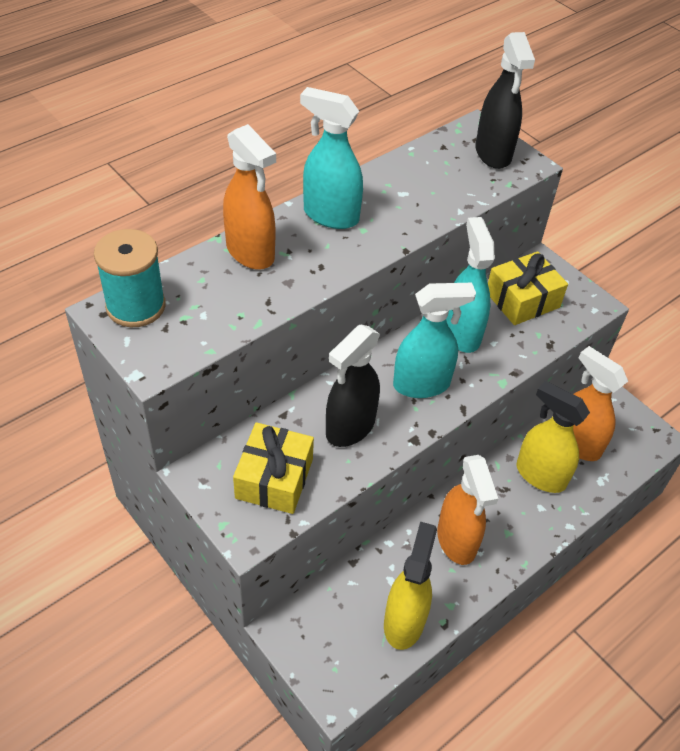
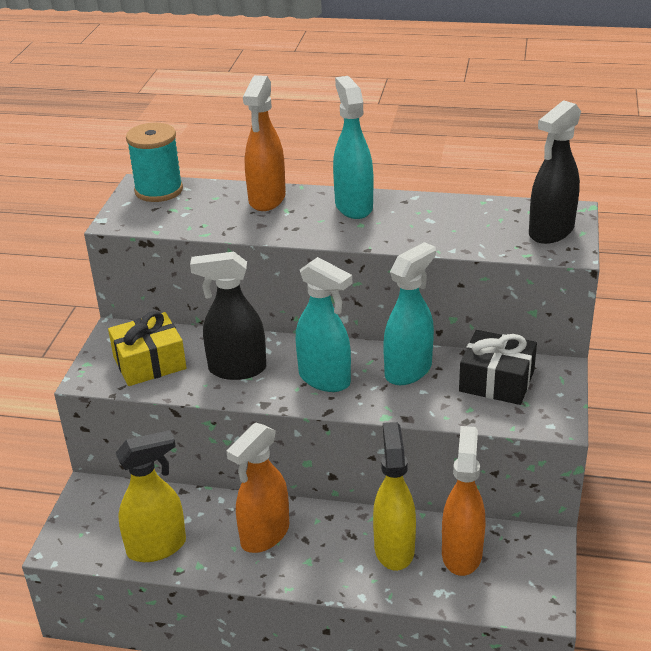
camera: 55 degrees right, 15 degrees down
yellow gift [488,251,568,325] -> black gift [459,330,537,405]

